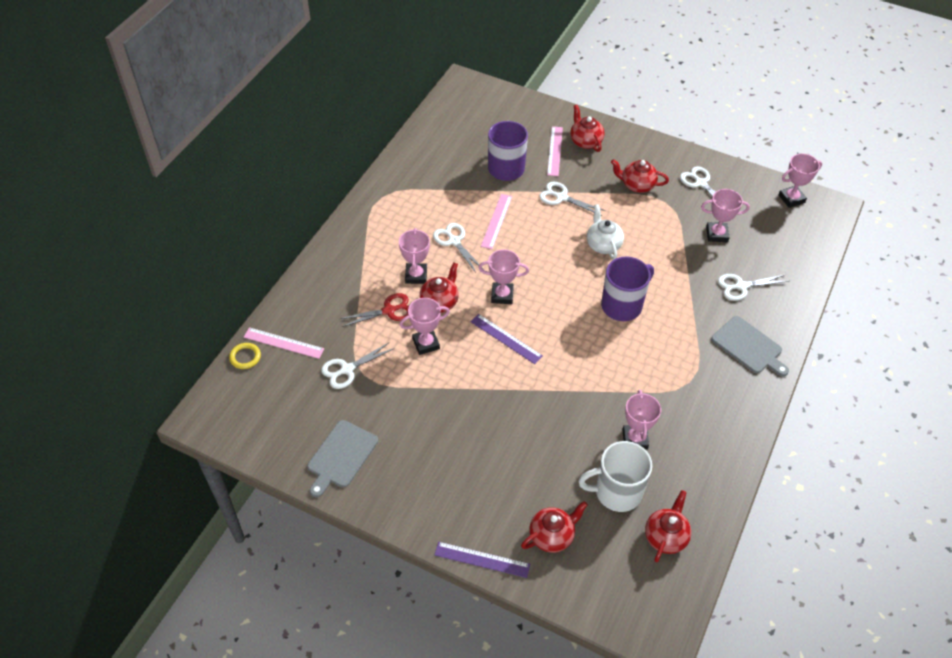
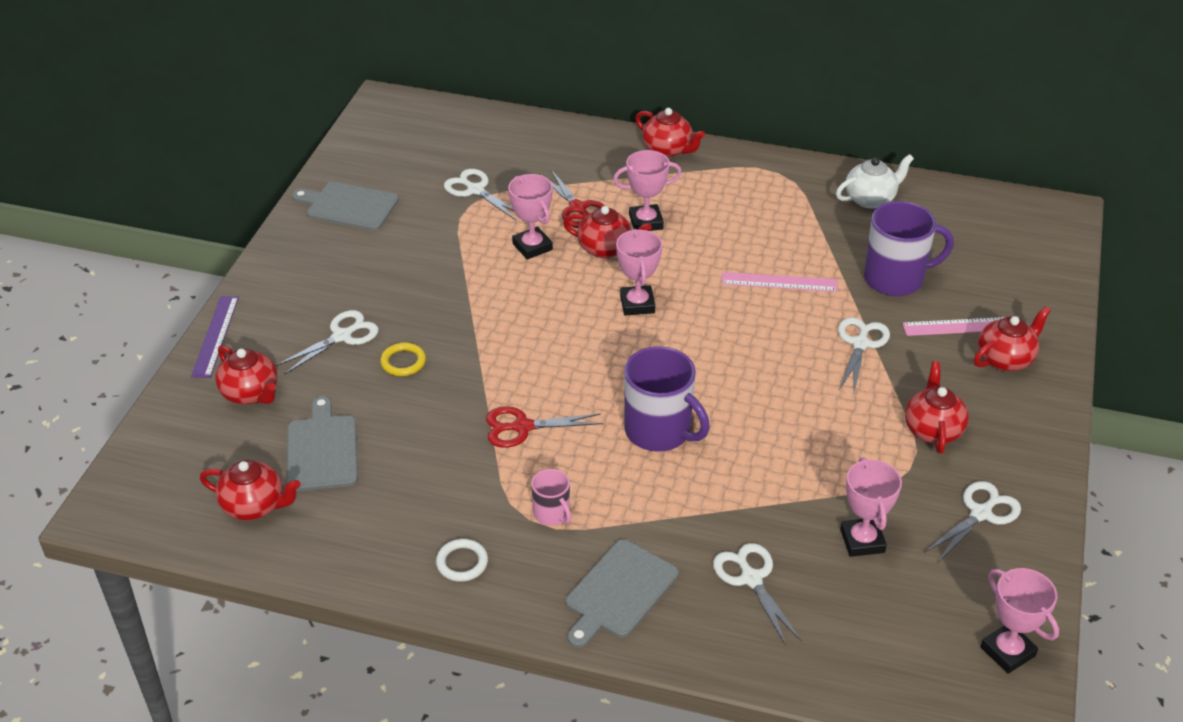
camera: 80 degrees right, 10 degrees down
yellow ring [229,343,261,369] -> yellow ring moved to [380,343,426,376]
pink ruler [244,327,324,359] -> none
white scissors [433,223,484,272] -> white scissors moved to [275,310,379,375]
purple ruler [471,314,543,364] -> none
white mug [578,441,652,512] -> grey cutting board [287,396,358,492]
white teapot [587,204,624,259] -> white teapot moved to [836,154,914,209]
pink trophy [622,390,661,449] -> none
none -> white ring [436,539,488,582]
none -> red scissors [486,406,603,448]
none -> pink mug [531,469,571,526]
none -> red teapot [635,108,705,157]

